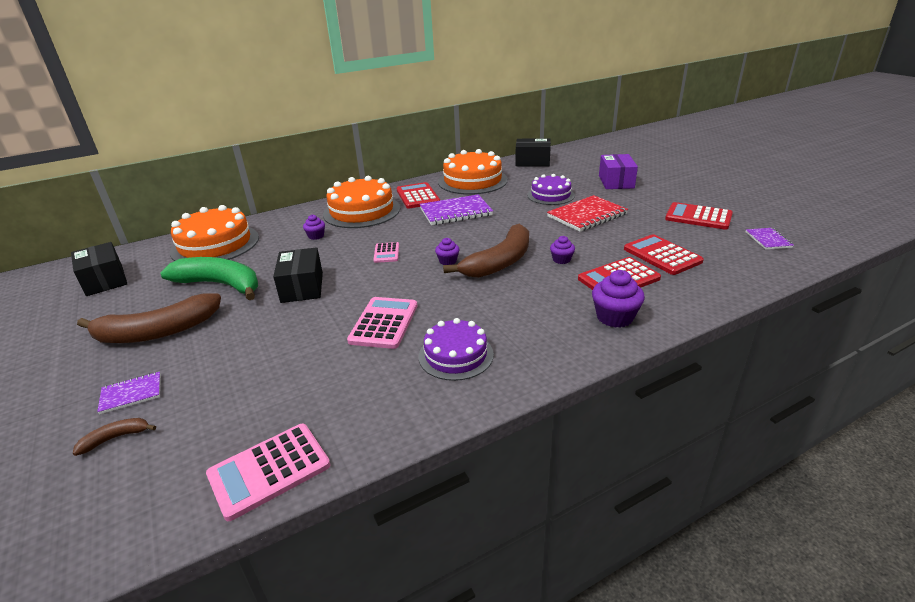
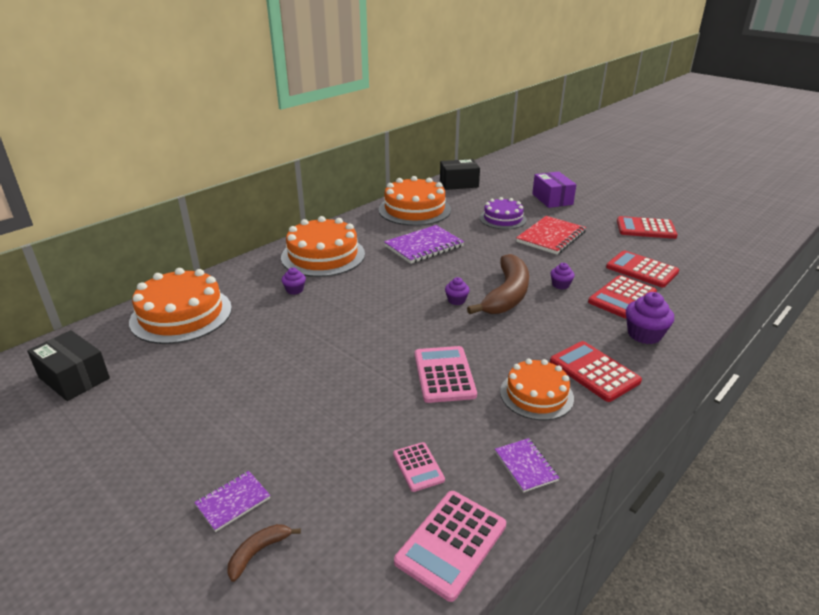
camera: 20 degrees left, 0 degrees up
brown banana [77,293,221,343] -> none
green banana [160,257,258,300] -> none
black box [273,247,323,303] -> none
pink calculator [373,242,399,263] -> pink calculator moved to [393,442,445,492]
red calculator [397,182,440,209] -> red calculator moved to [550,341,642,402]
purple cake [419,318,494,381] -> orange cake [500,359,574,420]
purple notebook [746,228,794,250] -> purple notebook moved to [495,438,559,493]

